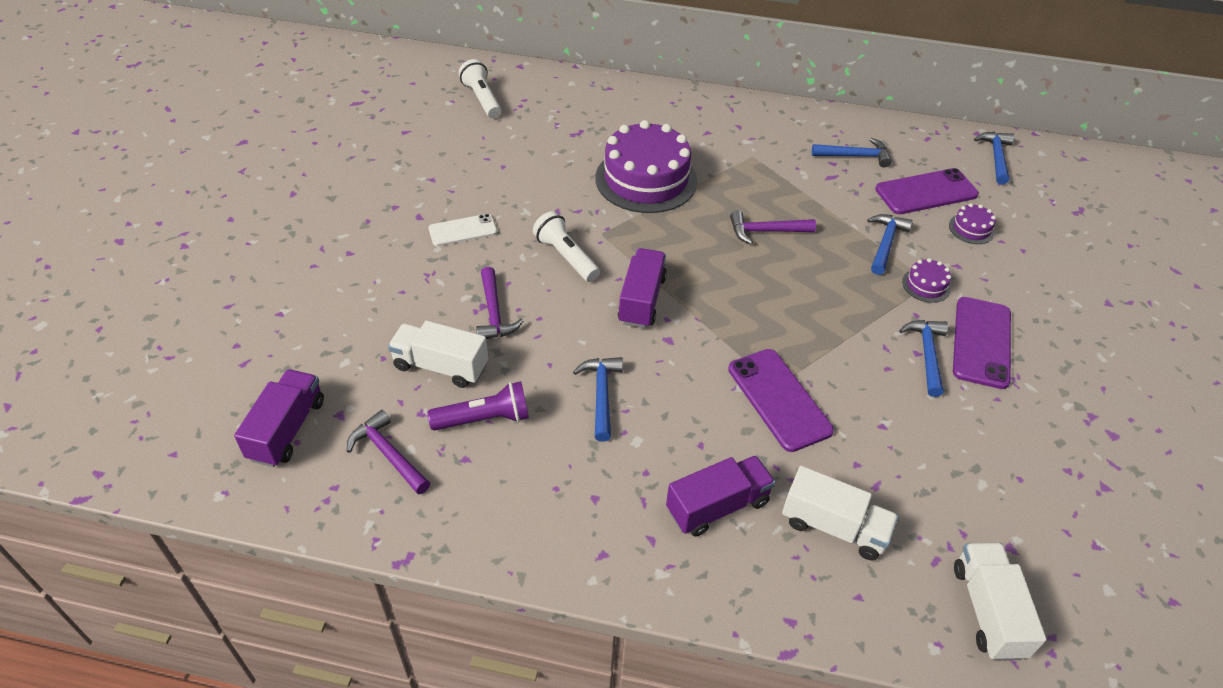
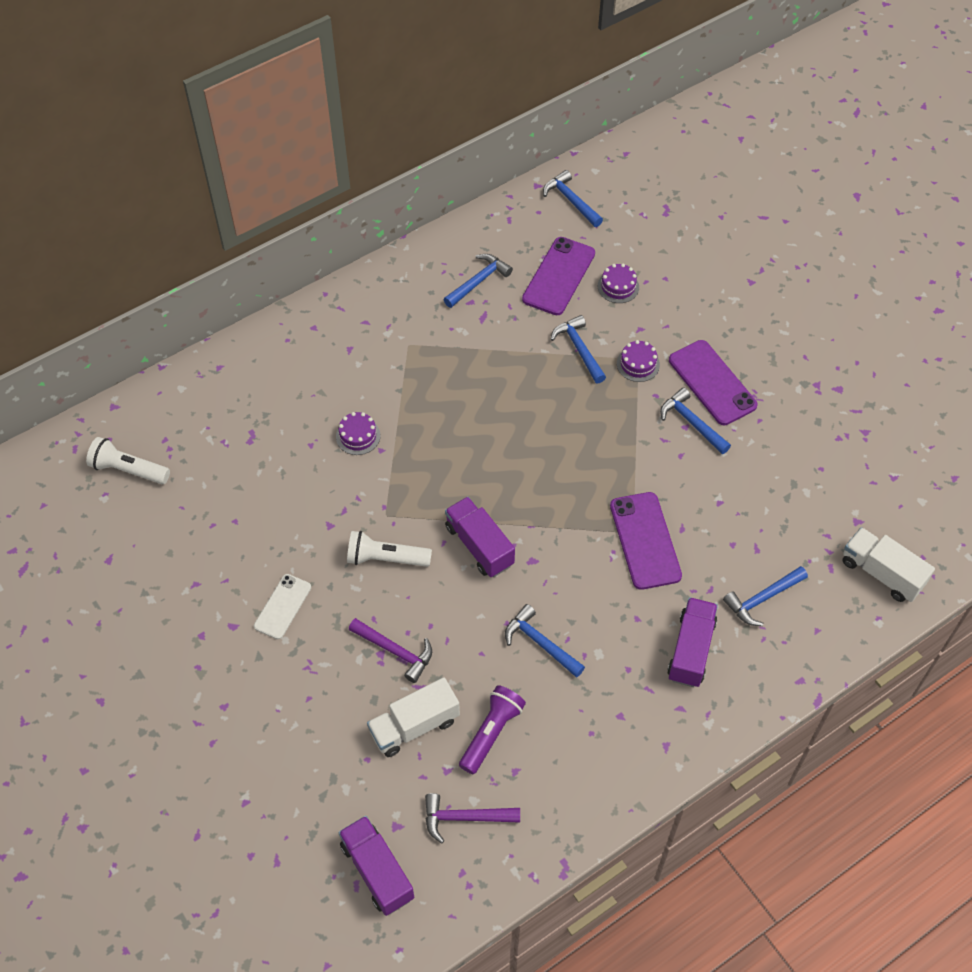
camera: 45 degrees left, 10 degrees up
purple cake [595,120,697,213] -> purple cake [336,412,380,455], size x0.42
purple phone [728,349,834,452] -> purple phone turned 60 degrees clockwise [610,492,682,590]
purple hammer [730,211,816,245] -> none
white truck [782,466,898,560] -> blue hammer [723,566,808,626]

